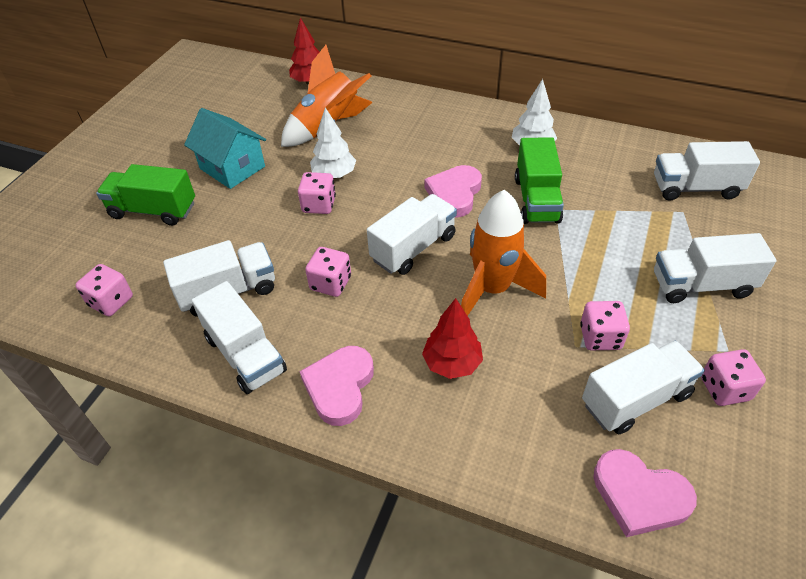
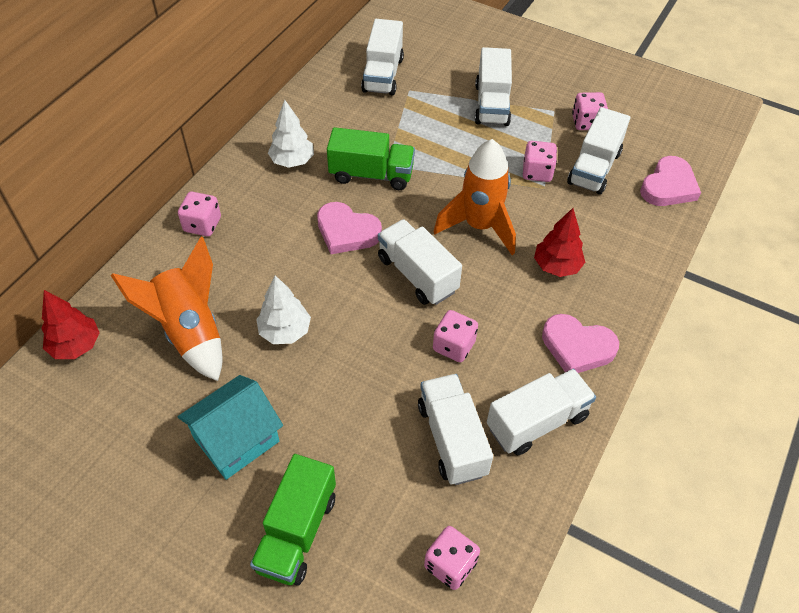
camera: 85 degrees left, 5 degrees up
pink dice [298,172,336,214] -> pink dice moved to [178,192,221,236]
white truck [582,340,705,435] -> white truck turned 135 degrees counterclockwise [567,107,630,195]

